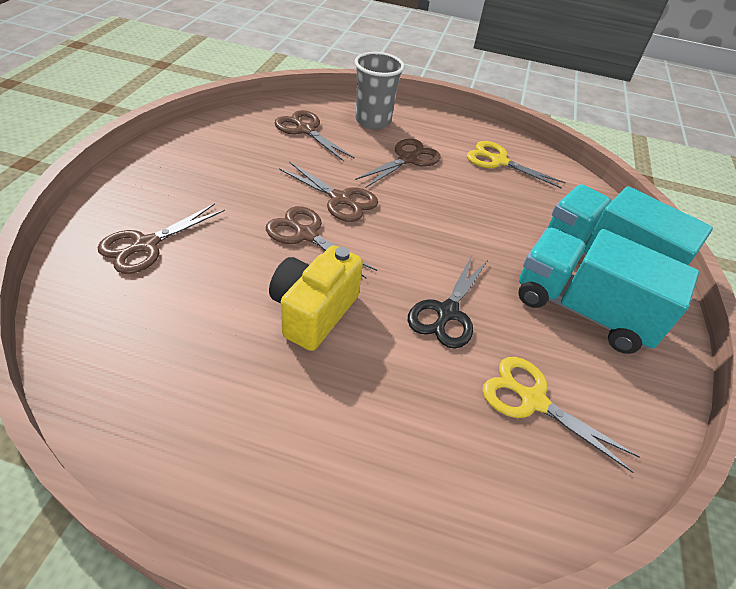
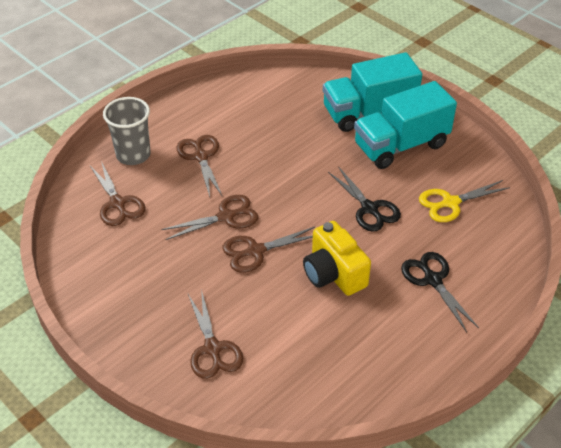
camera: 55 degrees left, 0 degrees up
brown scissors [275,110,355,162] -> brown scissors turned 105 degrees counterclockwise [90,161,145,226]
yellow scissors [467,141,566,189] -> none
none -> black scissors [401,252,479,332]

